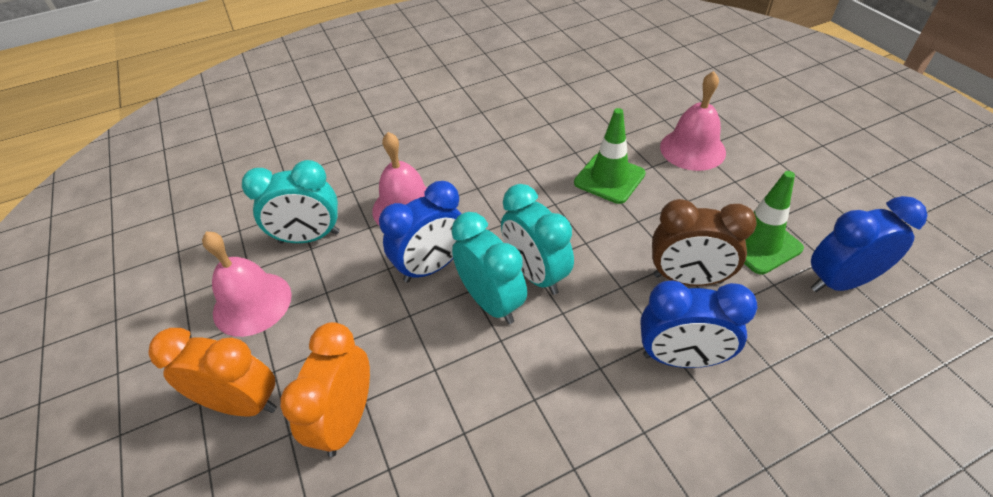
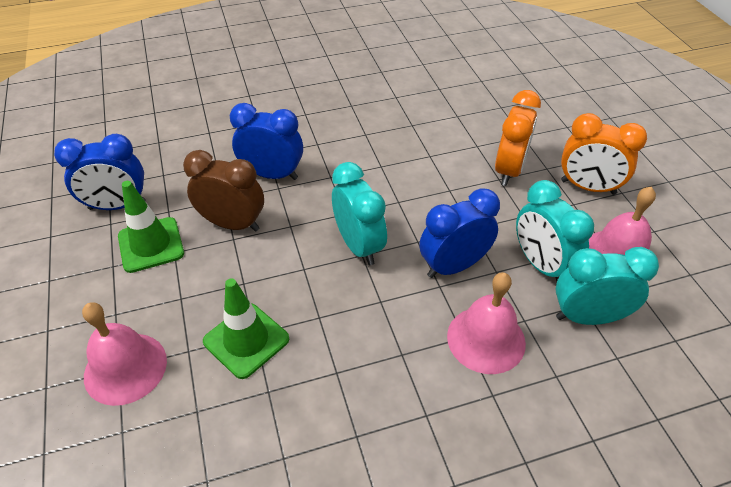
camera: 175 degrees left, 0 degrees up
turquoise clock [451,212,527,324] -> turquoise clock moved to [516,180,594,281]

